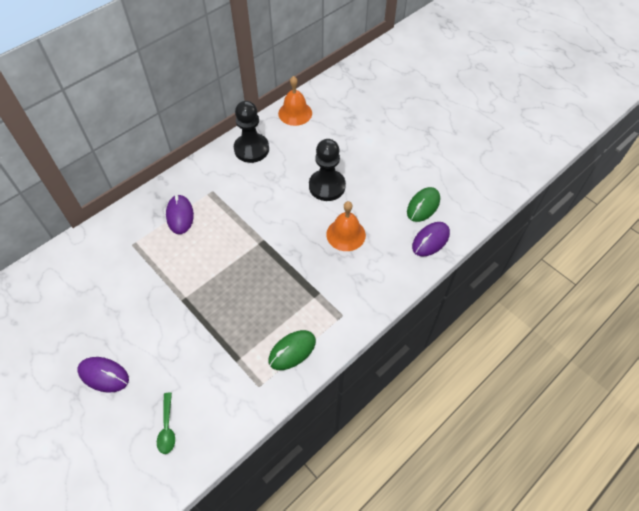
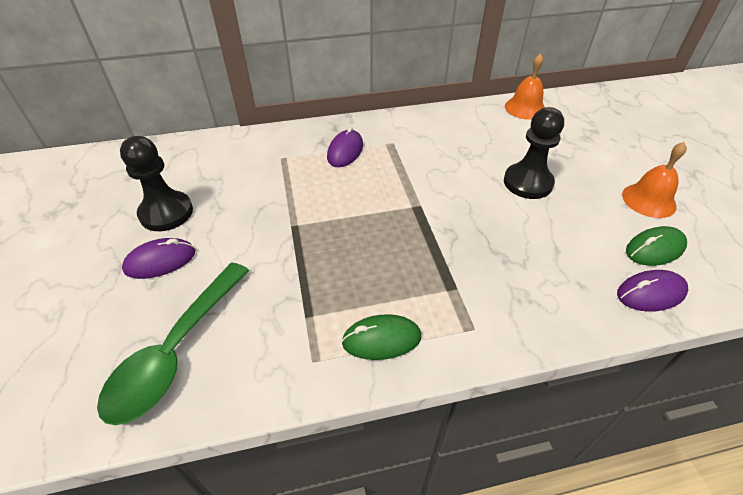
camera: 30 degrees right, 10 degrees down
purple mouse [77,357,129,393] -> purple mouse turned 75 degrees counterclockwise [122,238,195,279]
green spoon [157,393,175,454] -> green spoon [97,262,249,425], size x2.30
black pawn [234,101,269,163] -> black pawn moved to [120,136,193,231]
orange bell [326,201,366,251] -> orange bell moved to [622,142,687,218]

